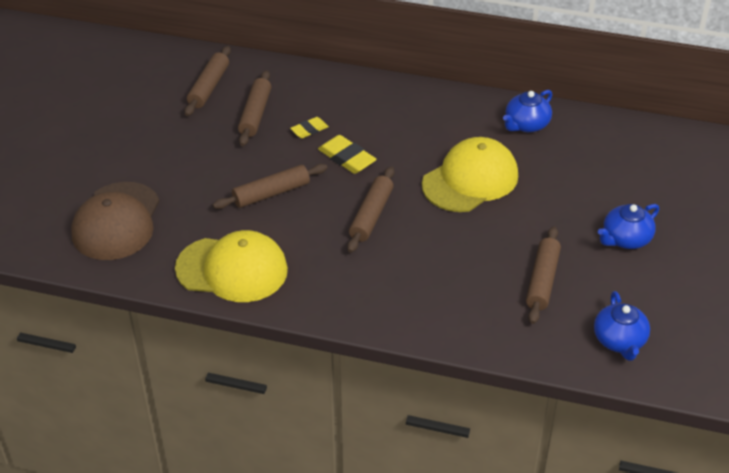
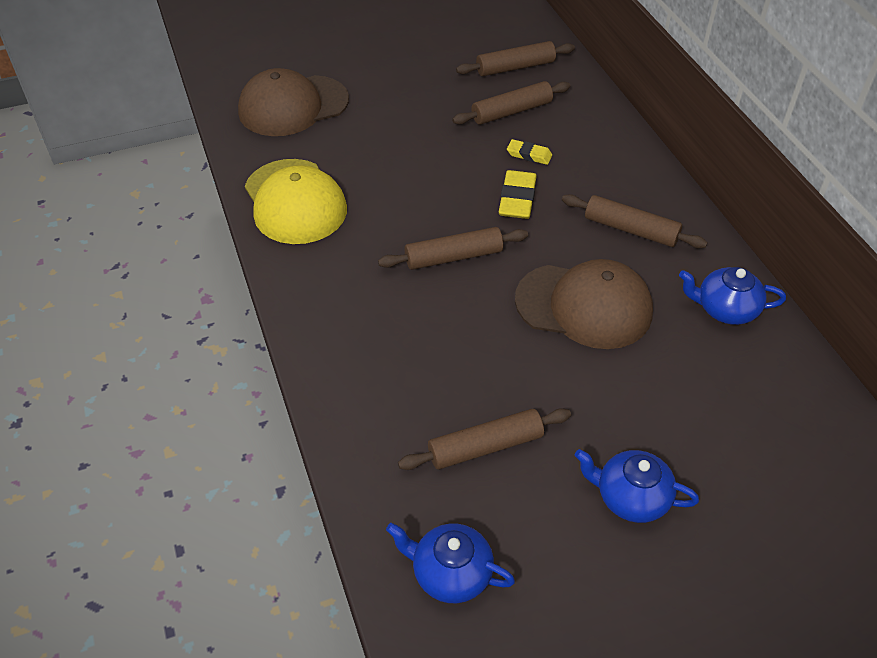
camera: 55 degrees right, 5 degrees up
brown rolling pin [213,164,327,209] -> brown rolling pin moved to [562,194,707,248]
yellow cap [422,137,518,212] -> brown cap [515,259,653,349]
blue teapot [594,291,650,361] -> blue teapot turned 60 degrees clockwise [386,523,515,603]

